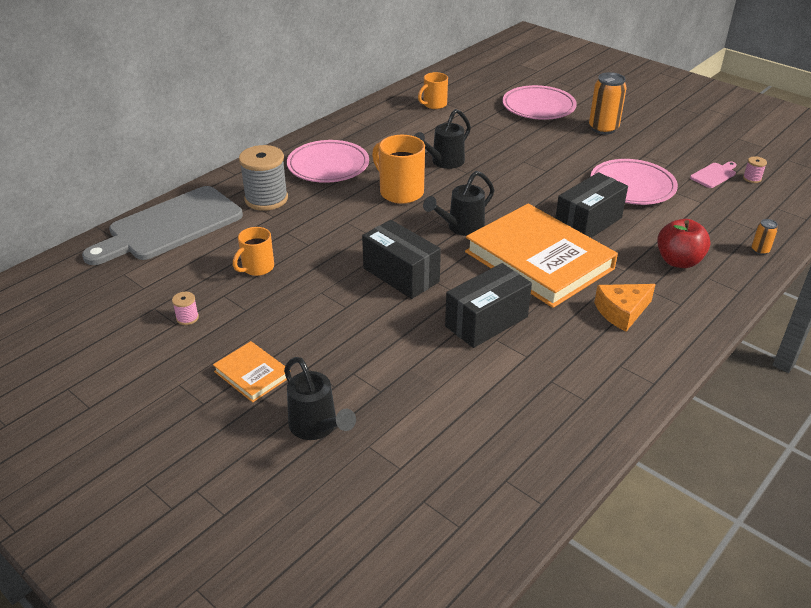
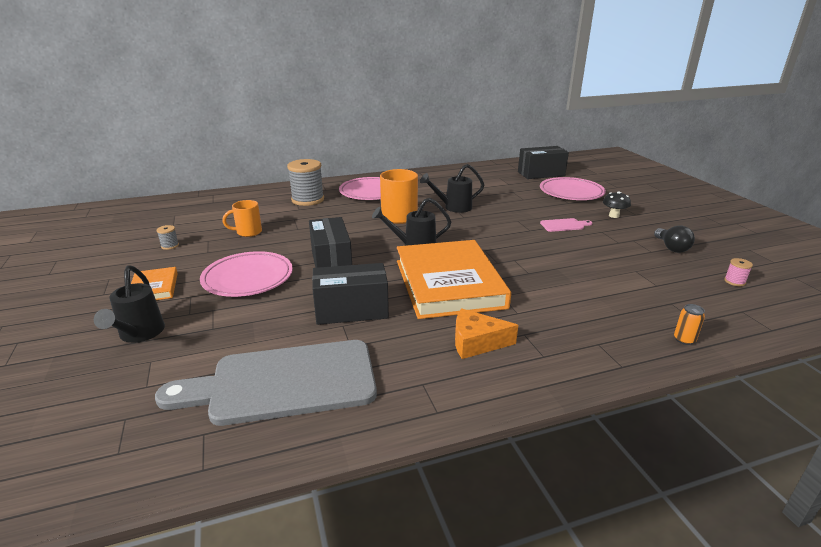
camera: 30 degrees right, 10 degrees down
grey cutting board [82,186,243,265] -> grey cutting board moved to [155,340,377,426]
pink spool [172,292,199,325] -> grey spool [157,225,179,250]
orange mug [418,72,448,109] -> none
black box [556,172,628,238] -> black box moved to [518,146,569,179]
orange can [589,72,627,135] -> black mushroom [603,191,631,218]
pink plate [590,159,678,205] -> pink plate moved to [200,251,293,297]
red apple [657,219,711,268] -> none
pink cutting board [690,161,736,188] -> pink cutting board moved to [540,218,592,232]
none -> black light bulb [654,225,695,253]

